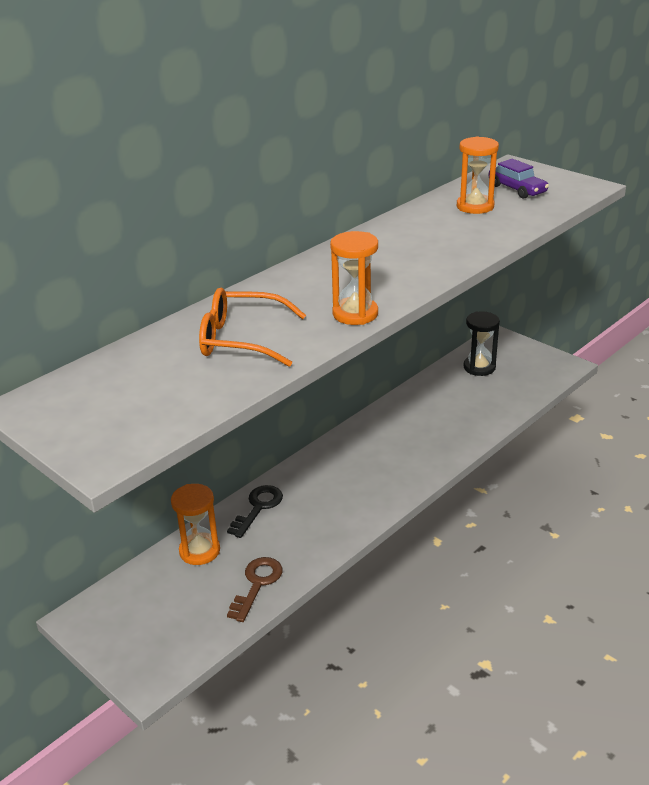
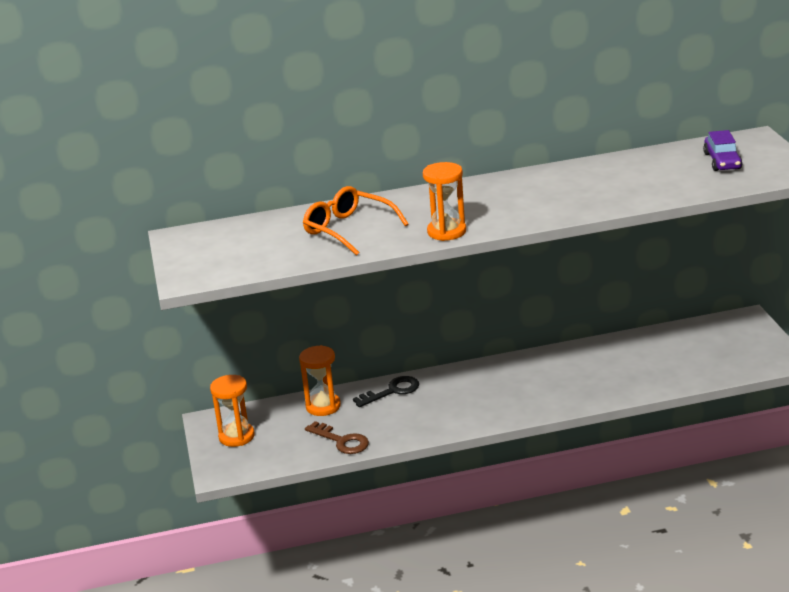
camera: 35 degrees right, 5 degrees down
brown key [227,557,283,622] -> brown key turned 75 degrees clockwise [305,421,369,454]
orange hourglass [457,136,499,214] -> orange hourglass moved to [210,375,255,447]
black hourglass [464,311,500,376] -> none

